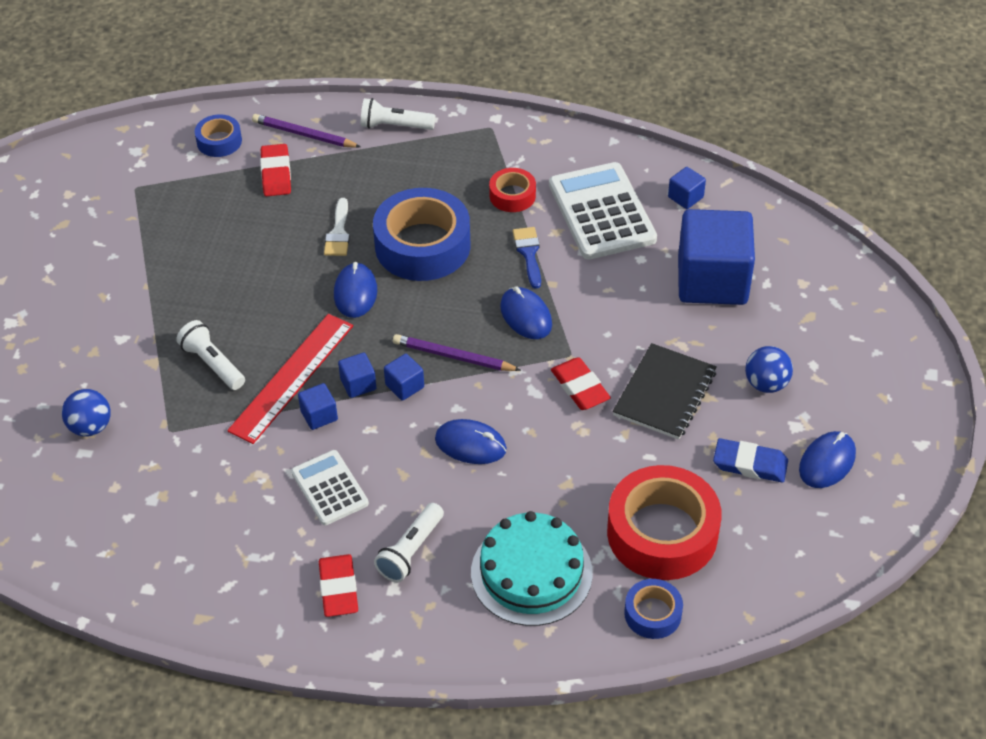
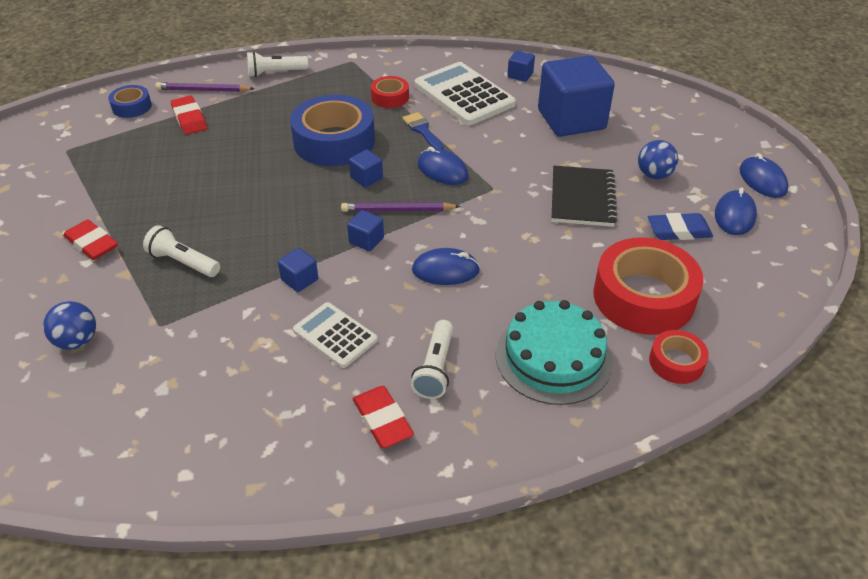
camera: 20 degrees left, 5 degrees down
red ruler [227,314,353,444] -> none
white brush [324,198,350,256] -> none
blue mouse [334,262,377,318] -> blue mouse moved to [739,153,788,198]
blue cube [338,353,377,398] -> blue cube moved to [349,150,383,188]
red eraser [551,357,611,410] -> red eraser moved to [63,219,118,260]
blue tape [624,579,683,639] -> red tape [649,330,709,384]

